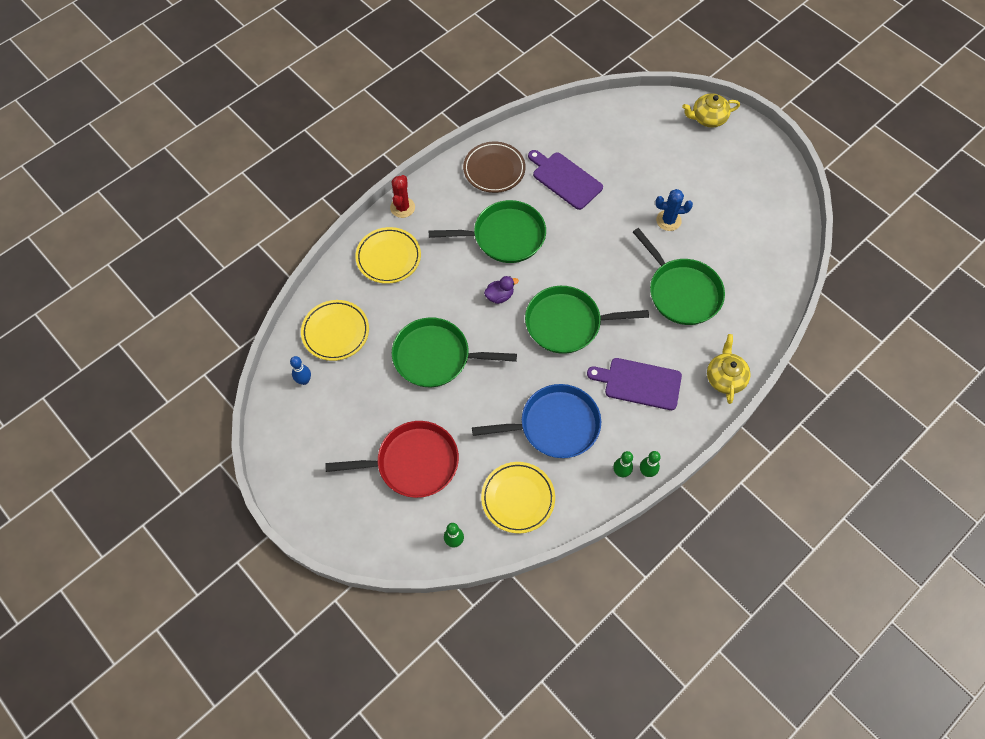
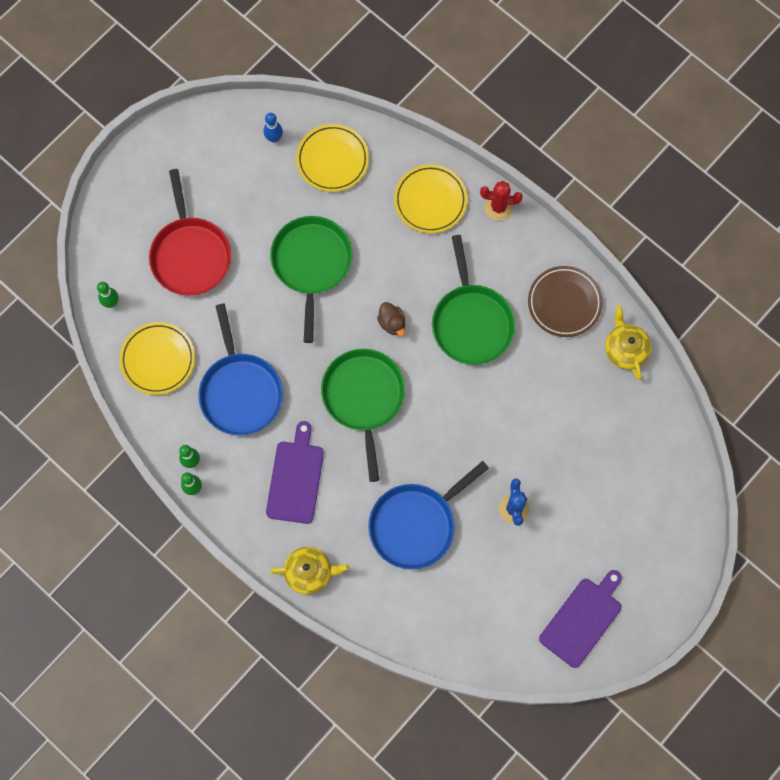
camera: 85 degrees right, 10 degrees up
purple duck [484,276,519,304] -> brown duck [377,302,405,336]
purple cutting board [528,150,603,210] -> purple cutting board moved to [539,570,622,668]
green pan [633,228,725,325] -> blue pan [368,461,489,570]
yellow teapot [682,93,740,128] -> yellow teapot moved to [605,305,651,380]

